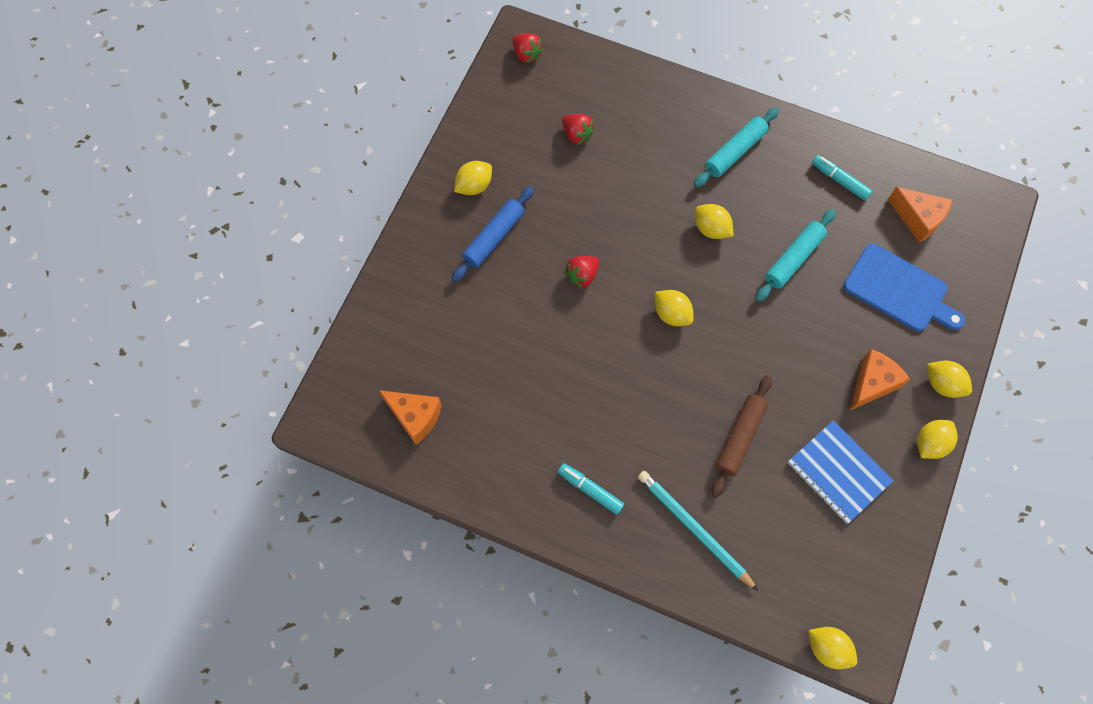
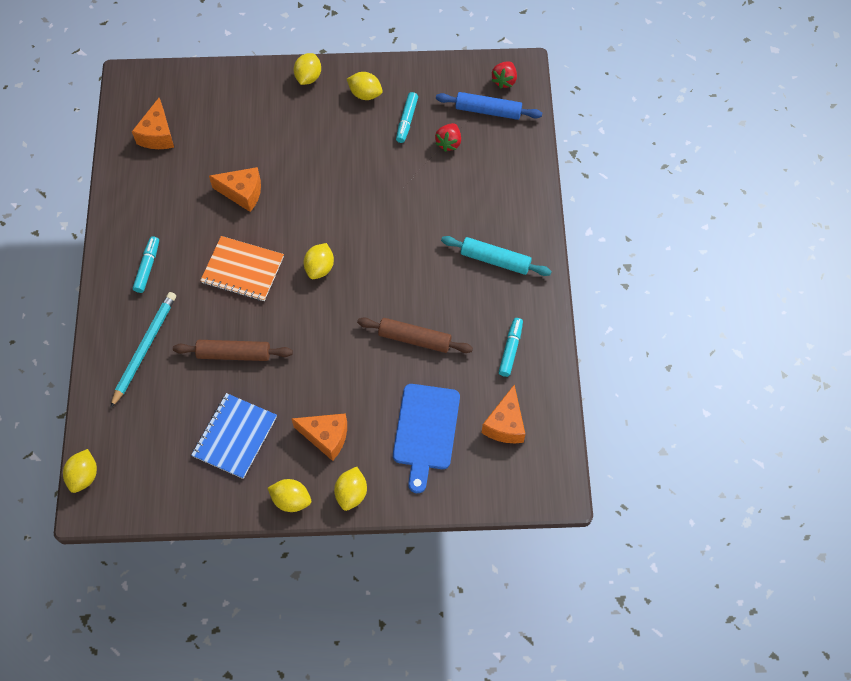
camera: 65 degrees right, 5 degrees down
blue rolling pin [452,186,534,282] -> blue rolling pin moved to [436,92,542,120]
red strawberry [564,256,599,289] -> none
yellow lemon [695,204,733,239] -> yellow lemon moved to [294,53,321,85]
turquoise rolling pin [756,209,836,302] -> brown rolling pin [357,318,473,353]
none -> orange notebook [200,236,284,301]
none -> orange cheese [209,167,261,212]
none -> turquoise marker [396,92,418,143]

